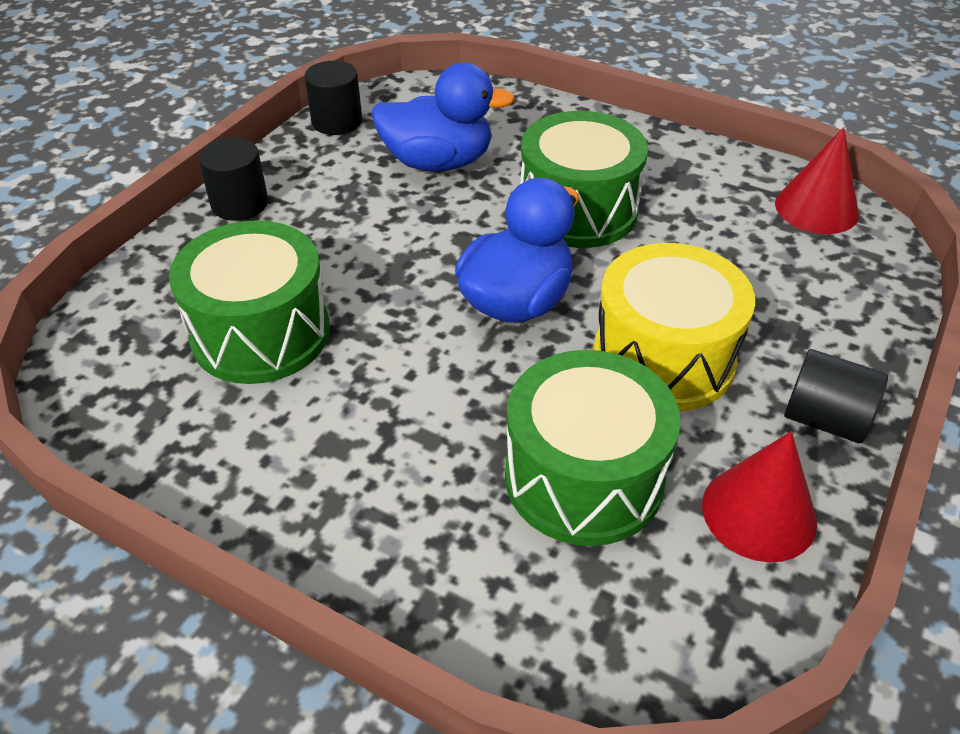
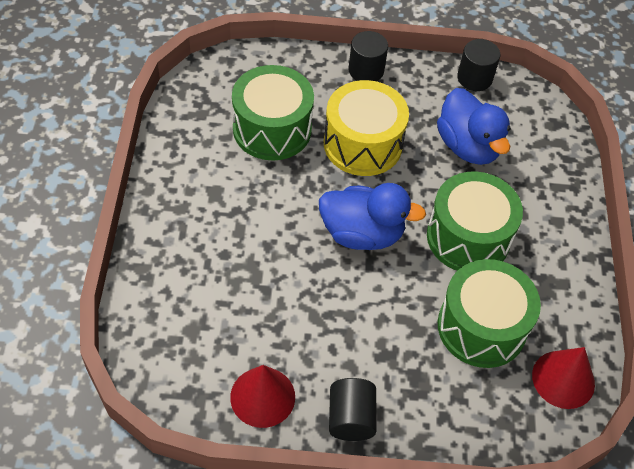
camera: 60 degrees right, 10 degrees up
green drum [505,350,681,546] -> green drum moved to [438,259,541,368]
yellow drum [594,243,755,412] -> yellow drum moved to [324,80,409,176]

